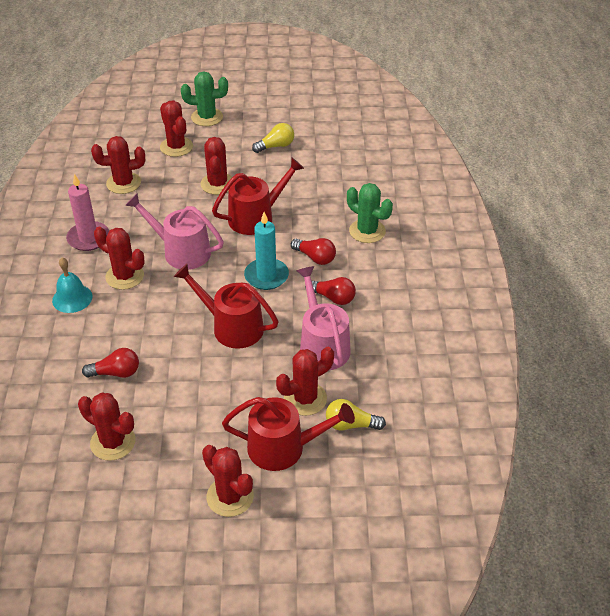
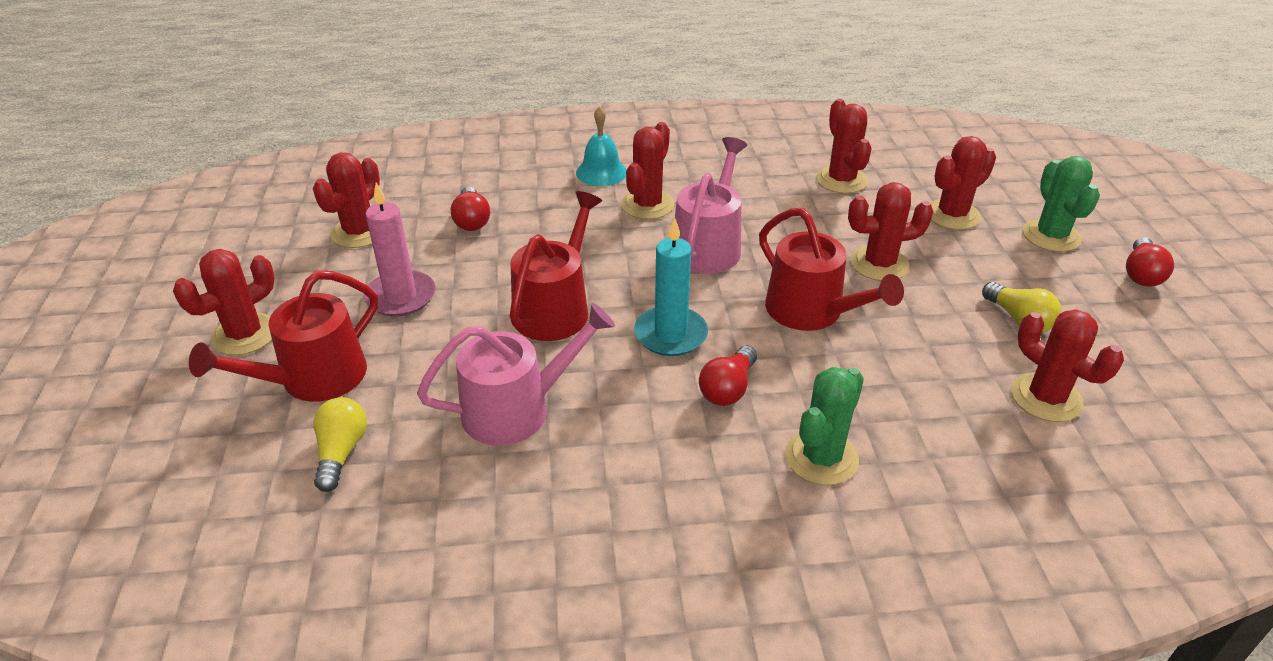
camera: 85 degrees right, 5 degrees down
pink candle [66,174,109,251] -> pink candle moved to [364,182,435,317]
red watering can [222,397,355,471] -> red watering can turned 45 degrees clockwise [189,271,378,402]
red cactus [276,347,334,416] -> red cactus moved to [1011,309,1124,422]
red light bulb [305,277,356,305] -> red light bulb moved to [1126,237,1174,287]

